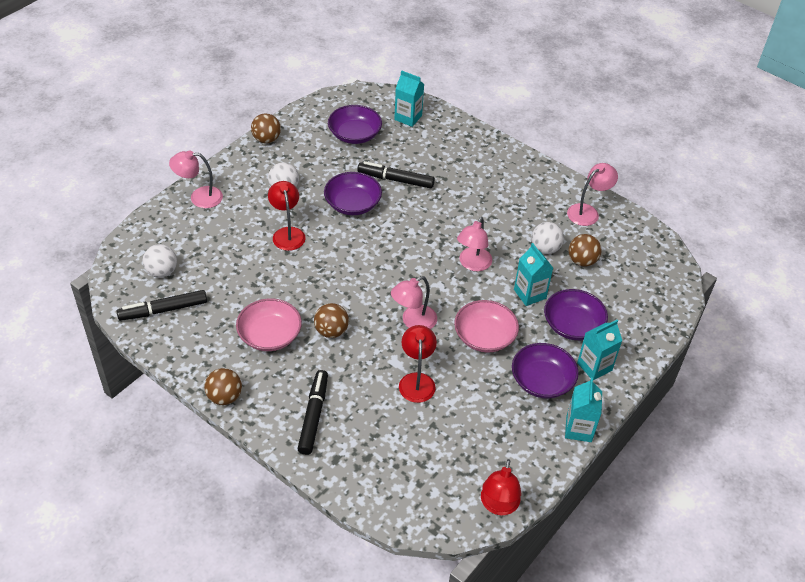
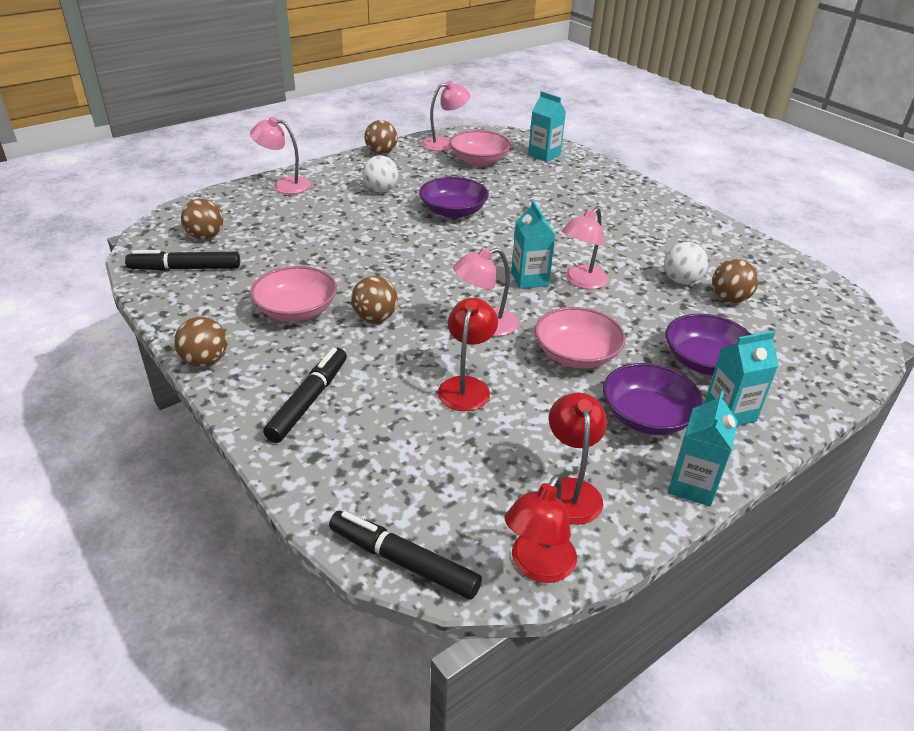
camera: 15 degrees right, 10 degrees down
white ball [143,244,177,278] -> brown ball [181,199,223,240]
red lamp [268,181,306,251] -> red lamp moved to [549,393,607,525]
purple bowl [328,105,382,144] -> pink bowl [449,130,511,166]
black marker [357,161,435,188] -> black marker moved to [329,511,482,600]
turquoise carton [514,243,553,306] -> turquoise carton moved to [511,200,556,289]
pink lamp [567,163,618,226] -> pink lamp moved to [422,81,470,151]

